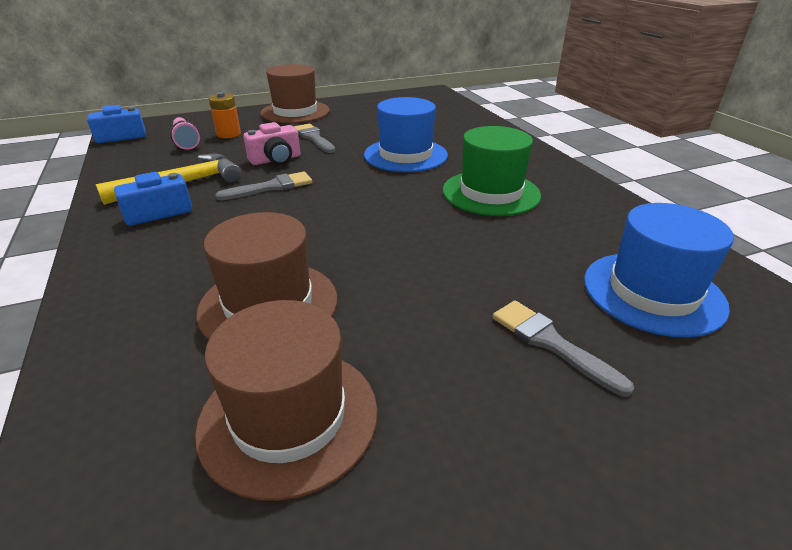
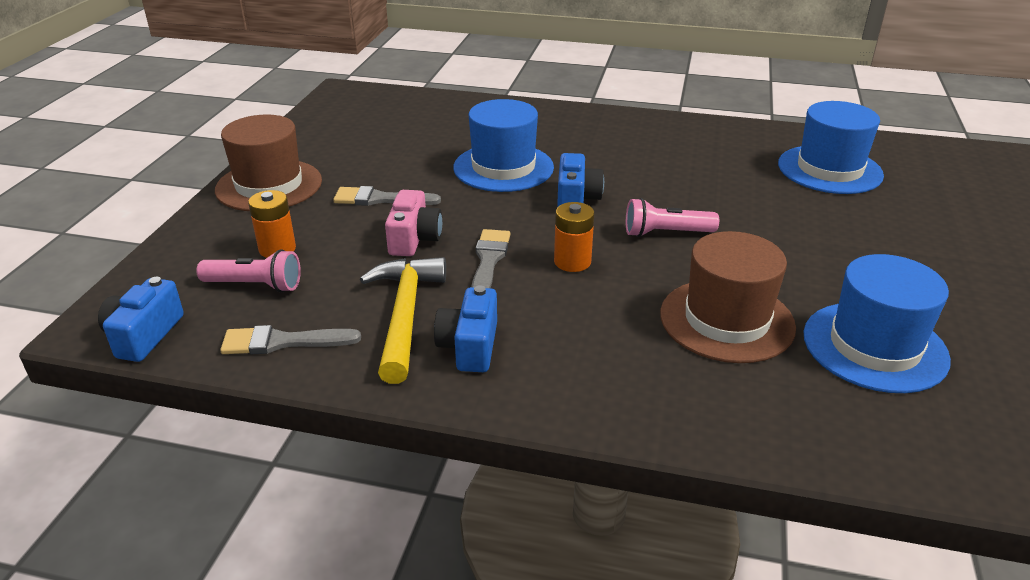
camera: 55 degrees left, 0 degrees up
brown hat [195,300,378,501] -> blue hat [803,254,951,393]
green hat [443,126,541,216] -> none
grey brush [493,301,634,396] -> grey brush moved to [220,325,361,354]
none -> orange battery [554,202,594,272]
none -> blue camera [557,153,604,207]
none -> pink flashlight [626,198,719,237]

